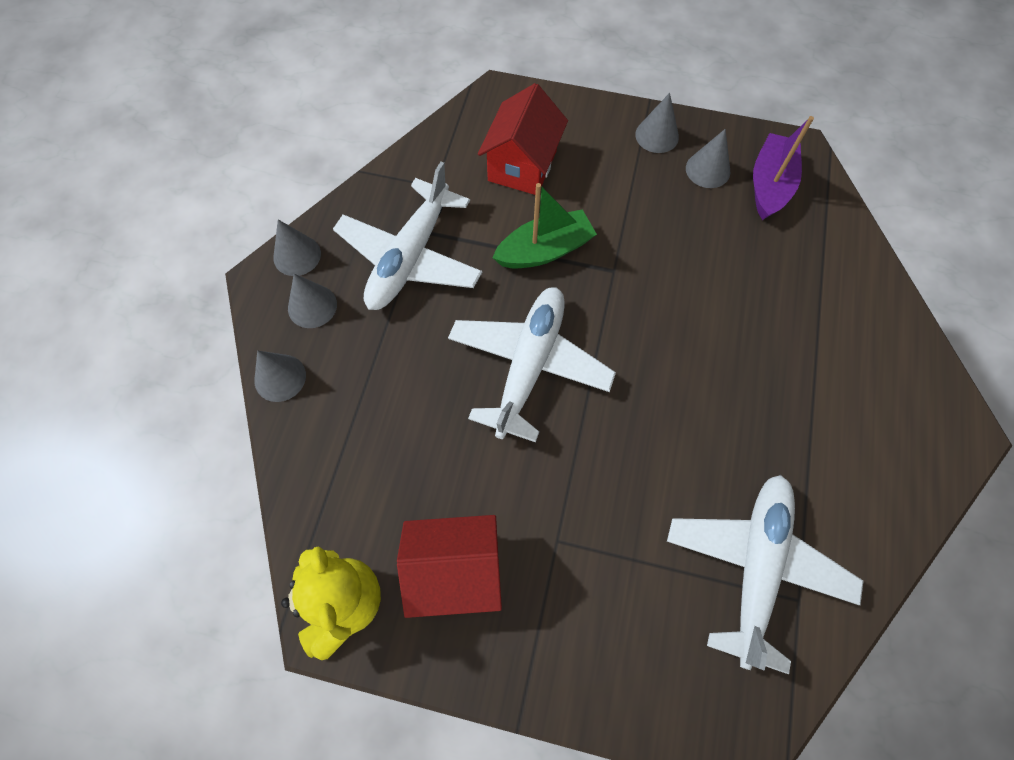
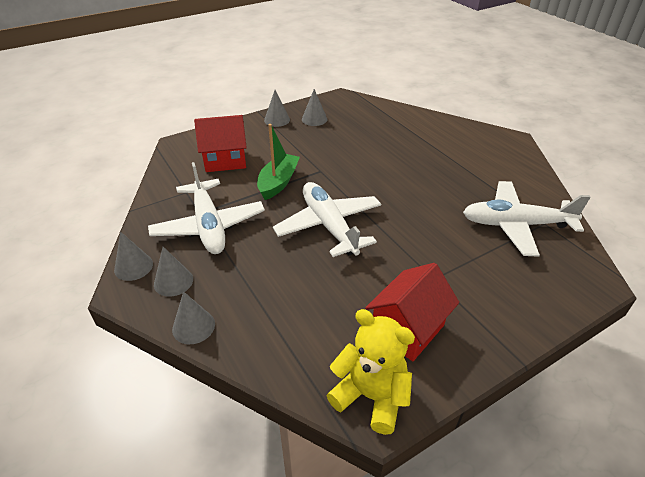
camera: 45 degrees left, 25 degrees down
red house [478,83,568,195] -> red house turned 75 degrees counterclockwise [194,115,247,172]
white plane [667,475,863,674] -> white plane turned 60 degrees counterclockwise [463,181,591,257]
purple boat [753,116,814,220] -> none

